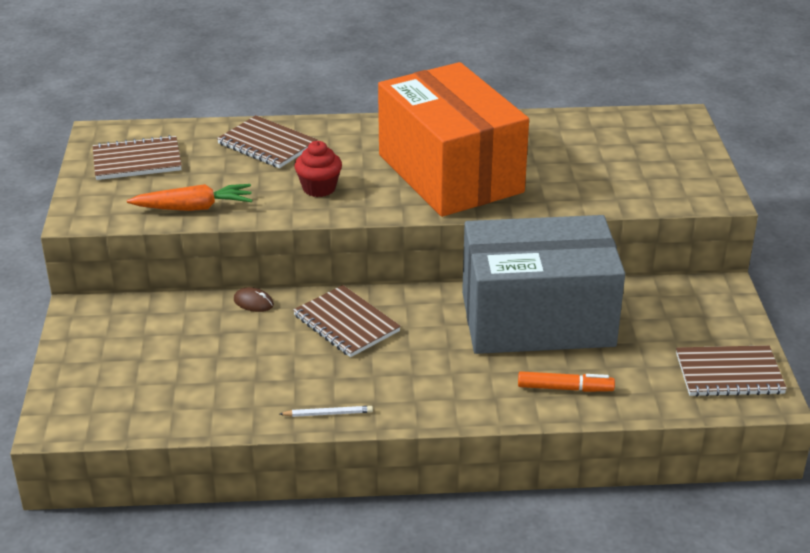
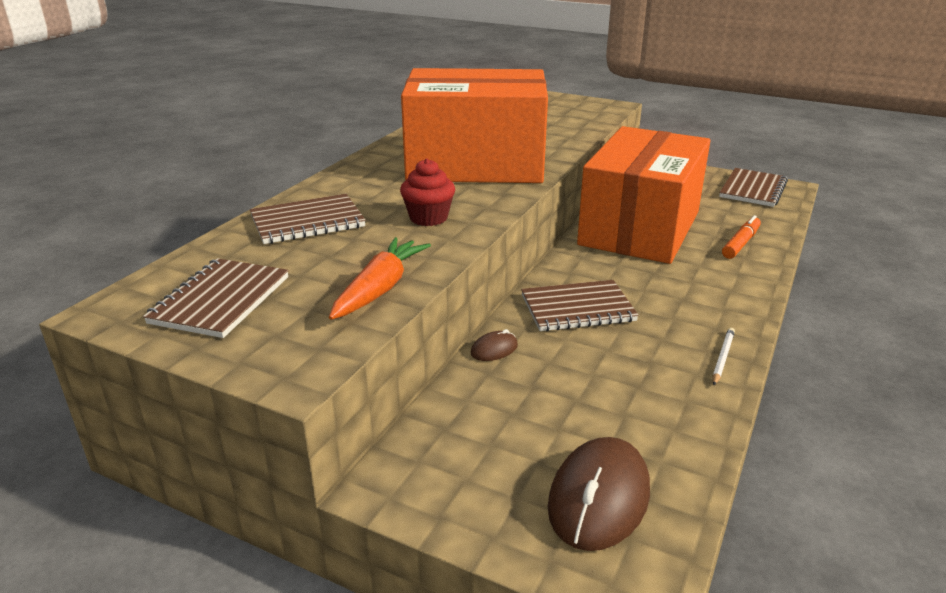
camera: 60 degrees left, 5 degrees down
grey box [462,215,625,354] -> orange box [577,126,711,264]
none -> brown mouse [548,437,650,551]

